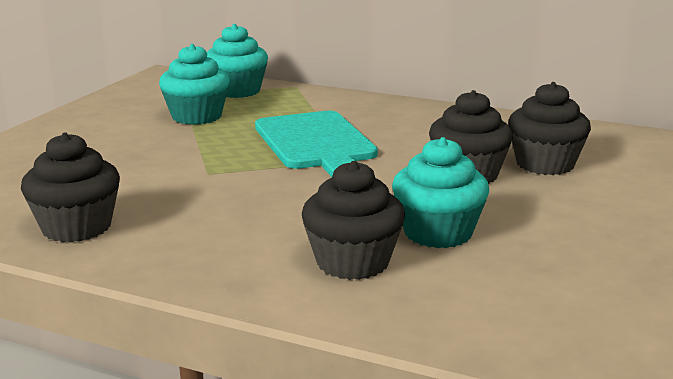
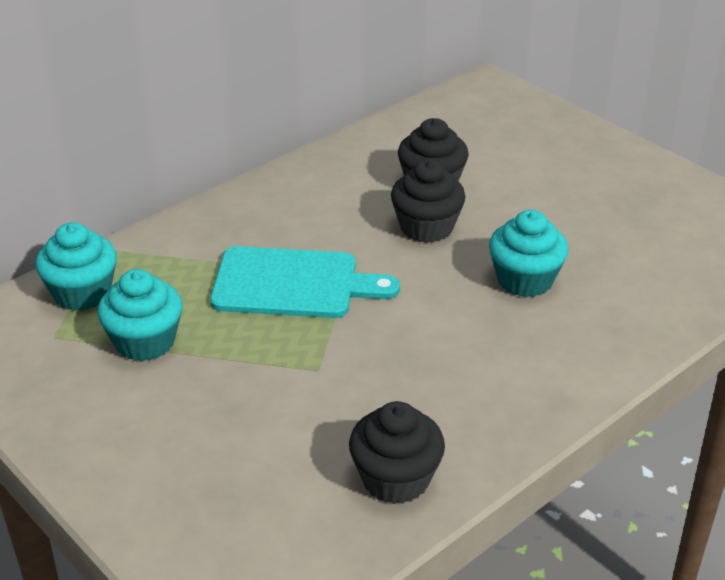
camera: 65 degrees left, 15 degrees up
black cupcake [302,161,405,280] -> none

